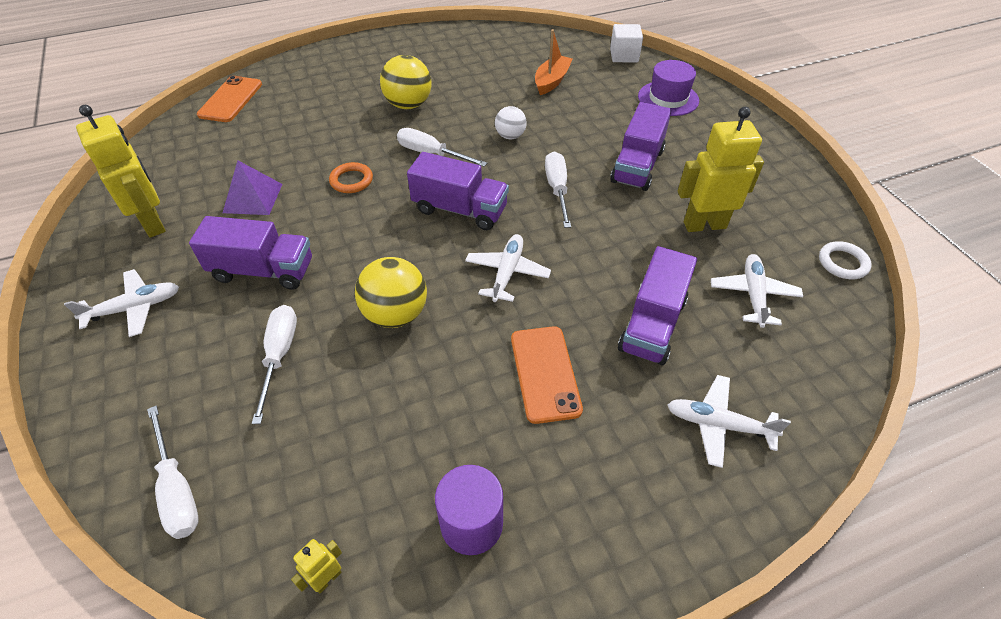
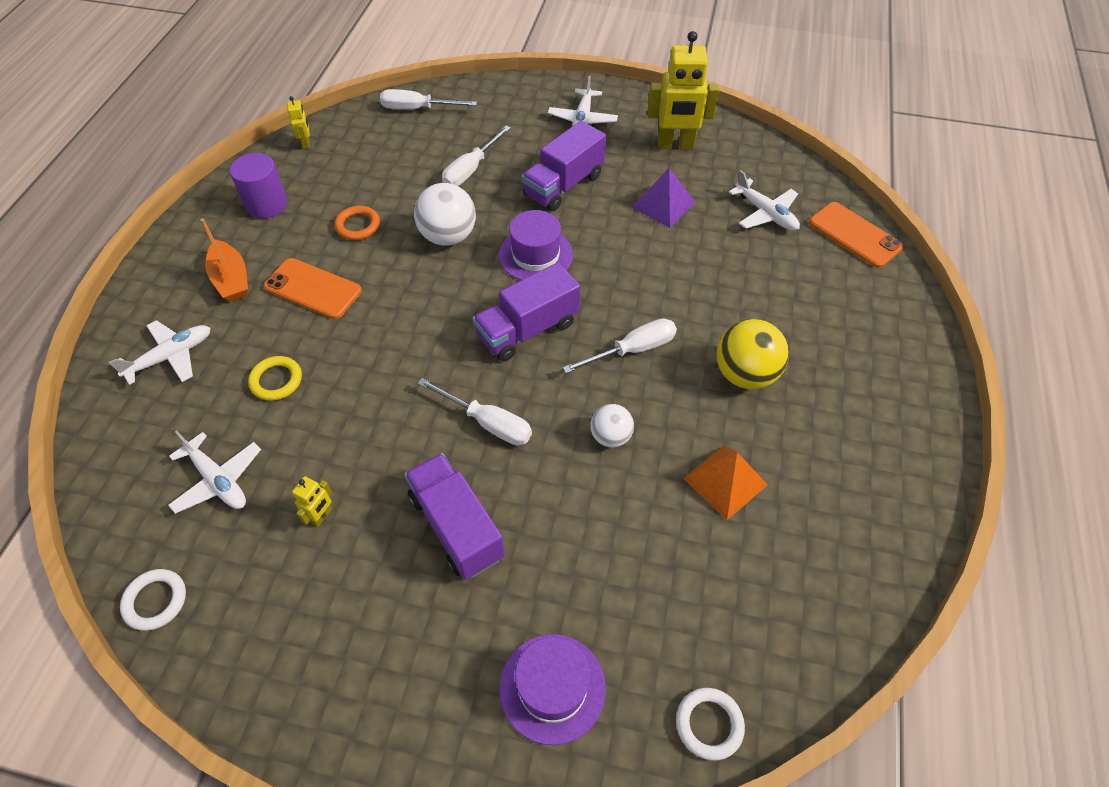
camera: 125 degrees right, 5 degrees up
white screwdriver [252,305,297,424] -> white screwdriver turned 90 degrees clockwise [442,126,511,186]
orange ring [329,162,373,193] -> orange ring moved to [334,206,380,240]
yellow ball [355,257,427,328] -> white ball [414,183,476,246]
white plane [465,234,551,302] -> white plane moved to [729,170,800,231]
orange boat [535,29,573,95] -> orange boat moved to [200,218,248,302]
white cube [610,24,643,63] -> white ring [676,688,745,761]
purple truck [618,246,697,365] -> yellow ring [248,356,302,401]
yellow robot [678,107,764,232] -> yellow robot [292,476,332,527], size x0.45
none -> purple hat [499,210,573,280]
none -> orange pyramid [683,446,768,520]

